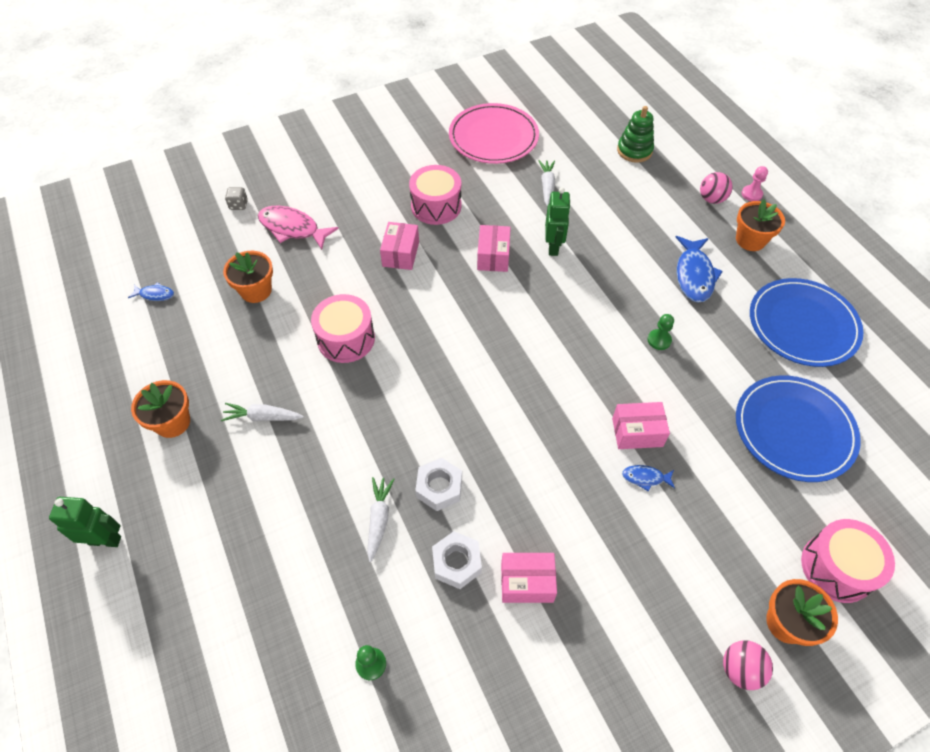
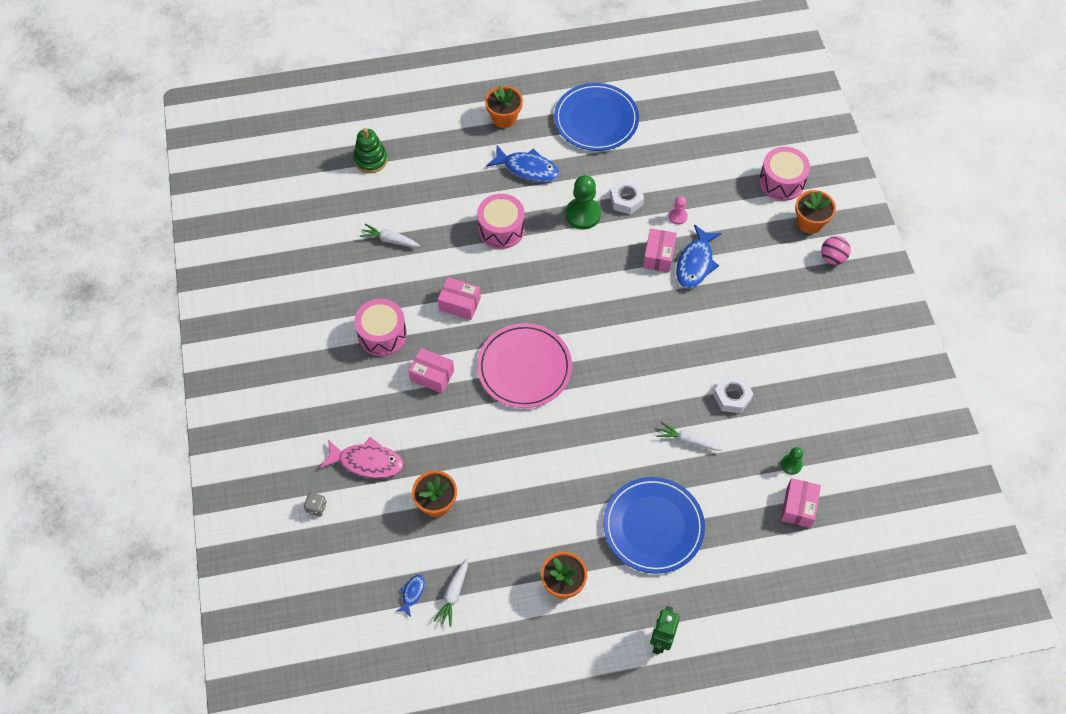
camera: 75 degrees left, 5 degrees up
white carrot [221,403,304,421] -> white carrot moved to [434,558,468,627]
pink fish [258,206,339,250] -> pink fish turned 120 degrees counterclockwise [320,437,404,479]
pink drum [311,294,375,363] -> pink drum moved to [477,194,525,249]
white nut [415,458,462,511] -> white nut moved to [610,179,644,215]
pink plate [449,103,539,164] -> pink plate moved to [477,323,572,408]
pink box [501,553,557,603] -> pink box moved to [781,478,821,528]
green robot [545,187,571,256] -> none
blue fish [622,465,675,492] -> blue fish [676,224,722,289], size x1.99
green pawn [648,314,674,350] -> green pawn [565,175,601,229], size x1.88
pink ball [700,172,733,204] -> none
blue plate [736,376,861,482] -> blue plate moved to [603,477,705,574]
pink pawn [742,166,768,201] -> pink pawn moved to [669,196,688,225]

